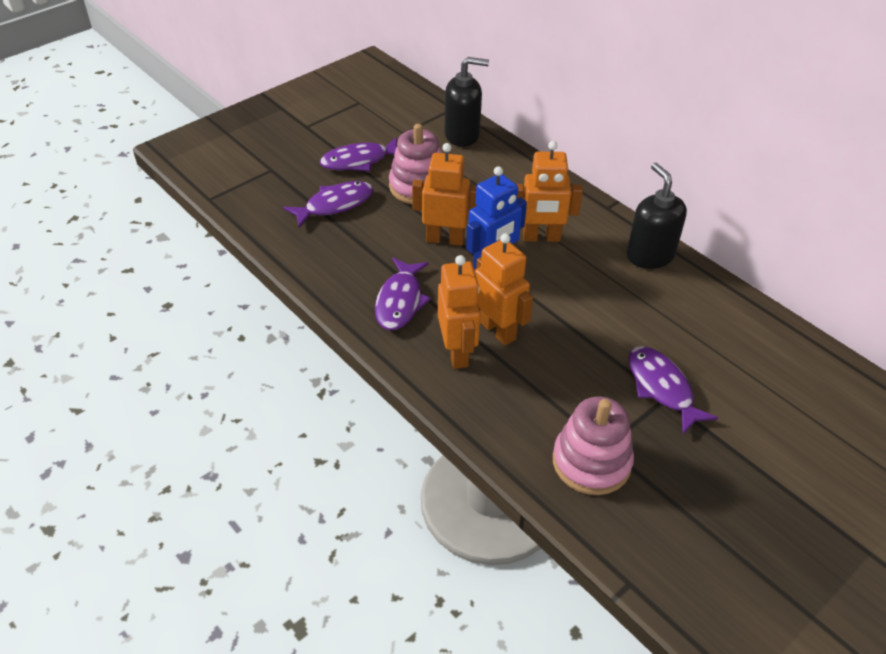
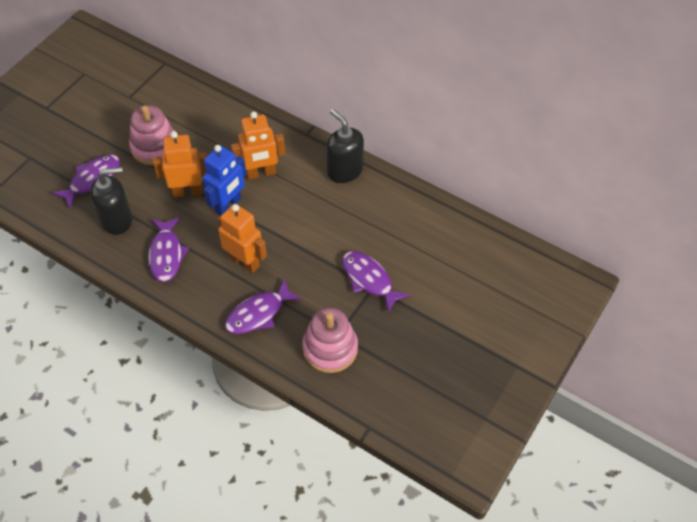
camera: 15 degrees left, 10 degrees up
purple fish [320,137,397,171] -> purple fish moved to [225,278,302,334]
orange robot [438,255,481,369] -> none
black soap dispenser [445,57,489,147] -> black soap dispenser moved to [90,167,133,235]

